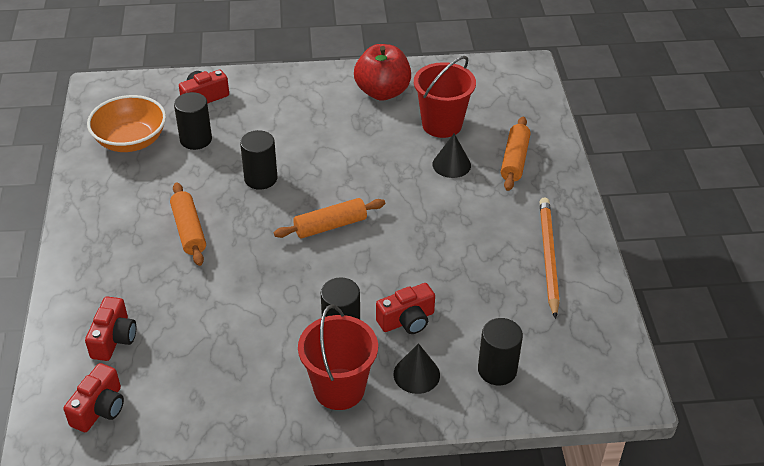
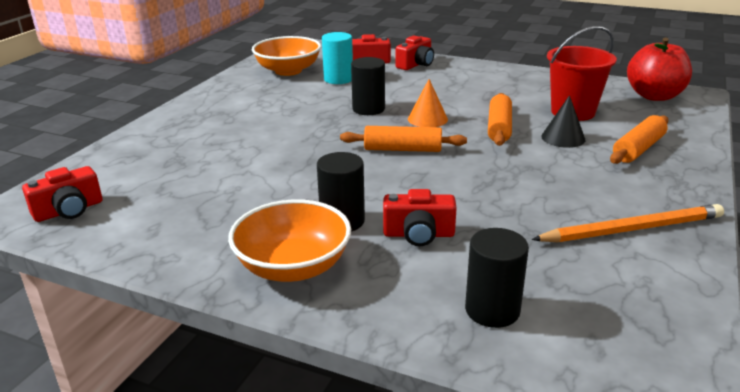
camera: 30 degrees right, 15 degrees down
red camera [85,296,136,361] -> red camera moved to [396,35,434,70]
orange rolling pin [170,183,206,266] -> orange rolling pin moved to [488,93,512,146]
black cylinder [174,92,212,150] -> turquoise cylinder [322,32,353,84]
red bucket [298,304,378,410] -> orange bowl [228,199,351,282]
red apple [354,44,411,101] -> red apple moved to [627,38,692,101]
black cone [394,343,440,394] -> none
orange pencil [540,198,559,319] -> orange pencil turned 45 degrees clockwise [531,204,724,242]
none -> orange cone [408,79,448,127]

